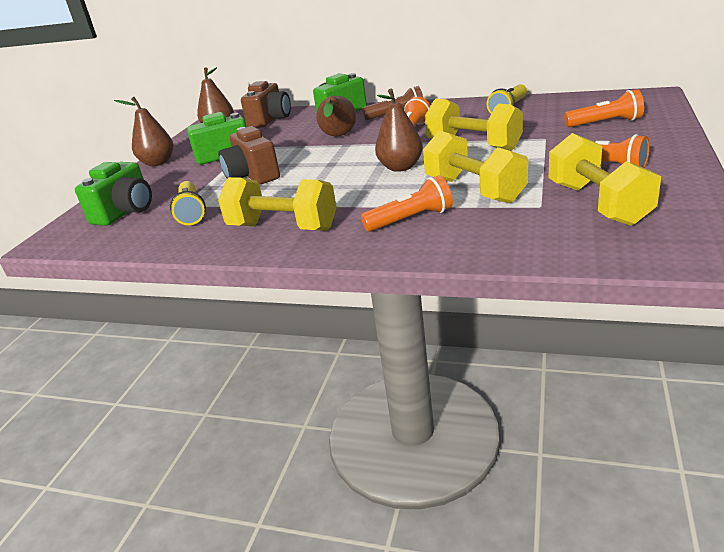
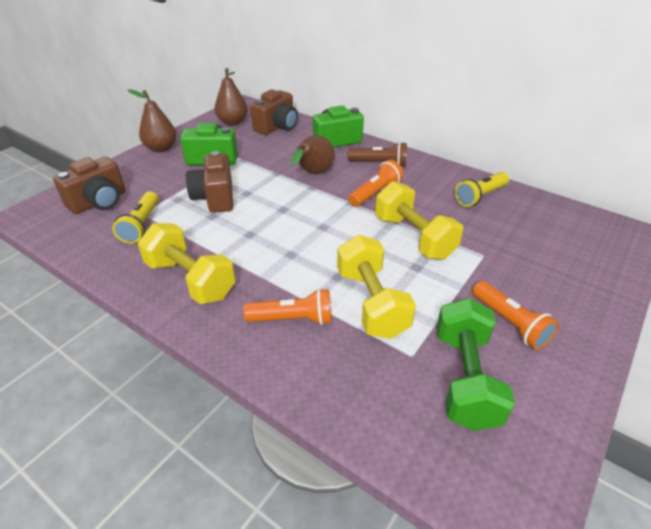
camera: 15 degrees right, 10 degrees up
green camera [75,162,152,226] -> brown camera [53,157,125,214]
brown pear [375,89,423,172] -> none
yellow dumbbell [549,133,661,226] -> green dumbbell [437,298,515,431]
orange flashlight [564,89,644,127] -> none

